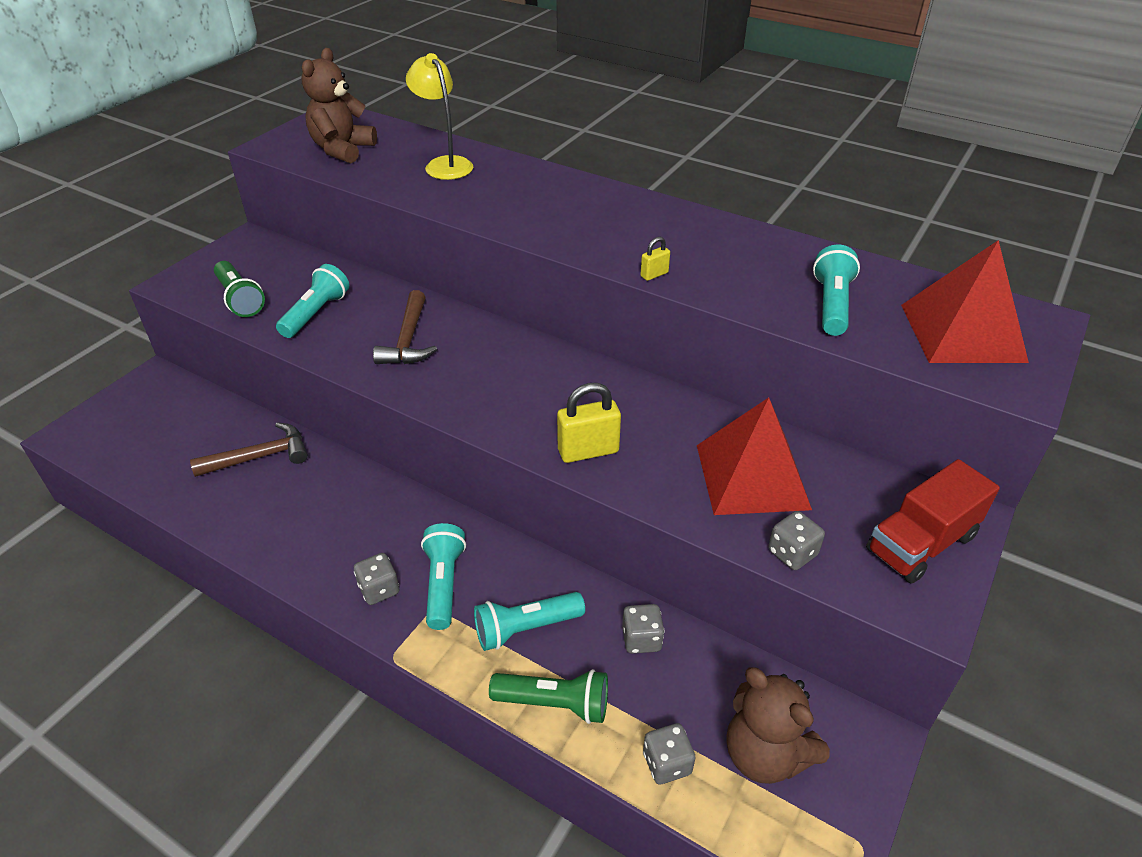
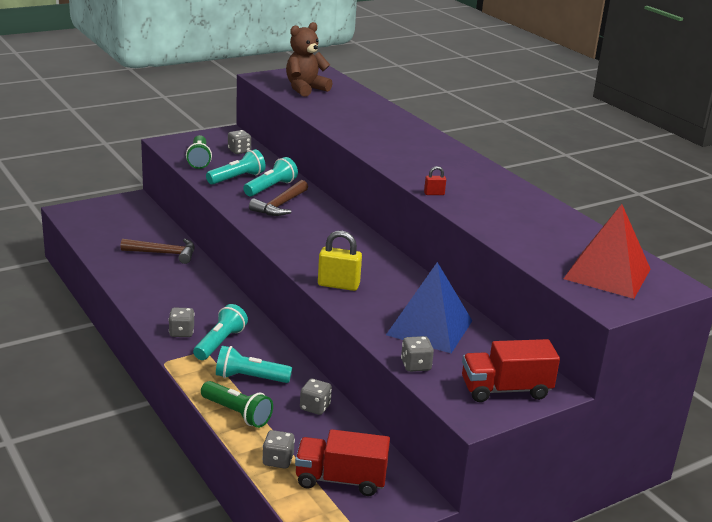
camera: 25 degrees right, 15 degrees down
yellow lamp [406,53,473,180] -> none
yellow padlock [641,237,670,281] -> red padlock [424,166,446,195]
red pyramid [697,397,812,515] -> blue pyramid [386,262,472,353]
brown teddy bear [726,667,830,784] -> red truck [295,429,390,496]
turquoise flashlight [813,245,860,336] -> turquoise flashlight moved to [243,157,298,197]
none -> grey dice [228,130,251,154]

